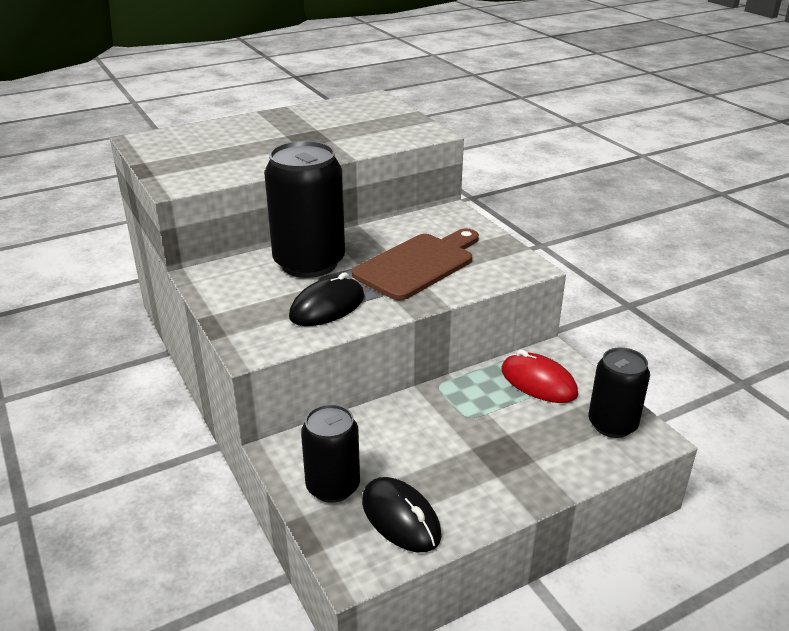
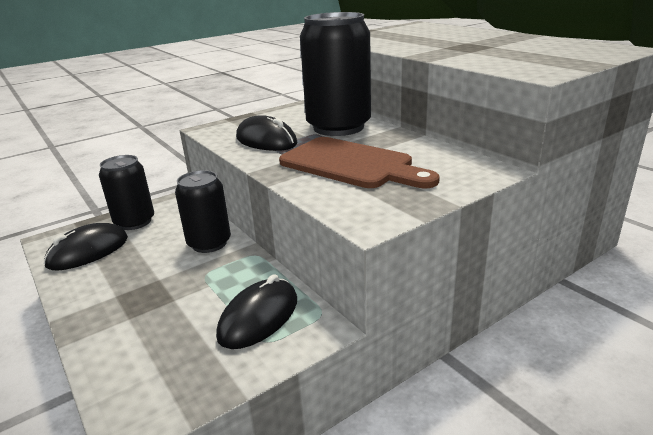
camera: 85 degrees right, 5 degrees down
red mouse [501,349,578,403] -> black mouse [216,274,297,349]
black can [589,348,650,438] -> black can moved to [175,170,231,253]

